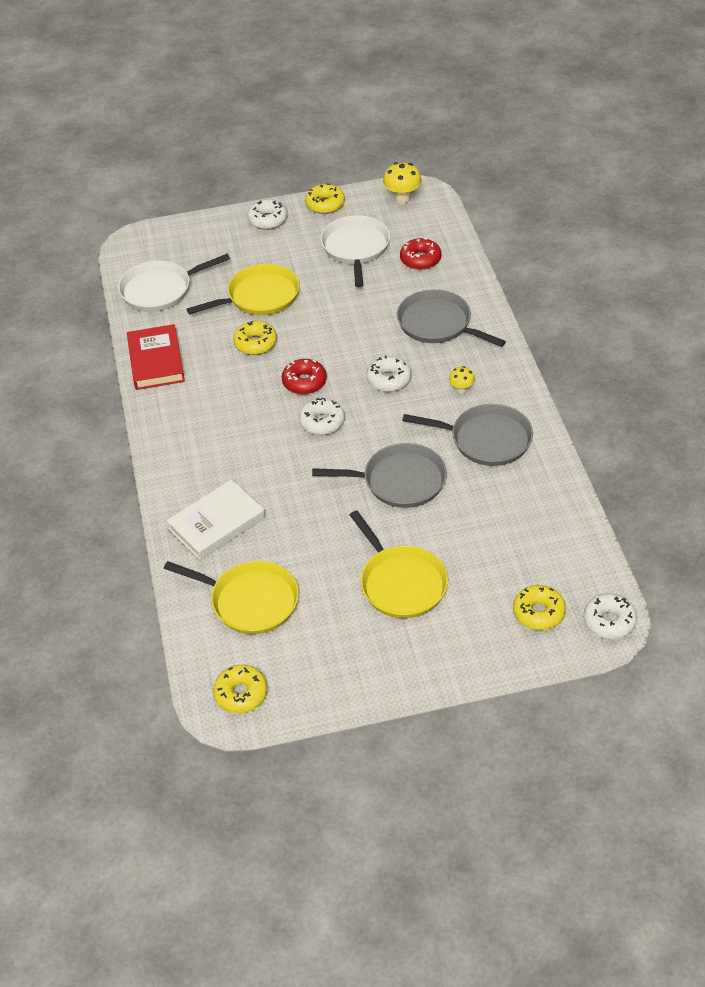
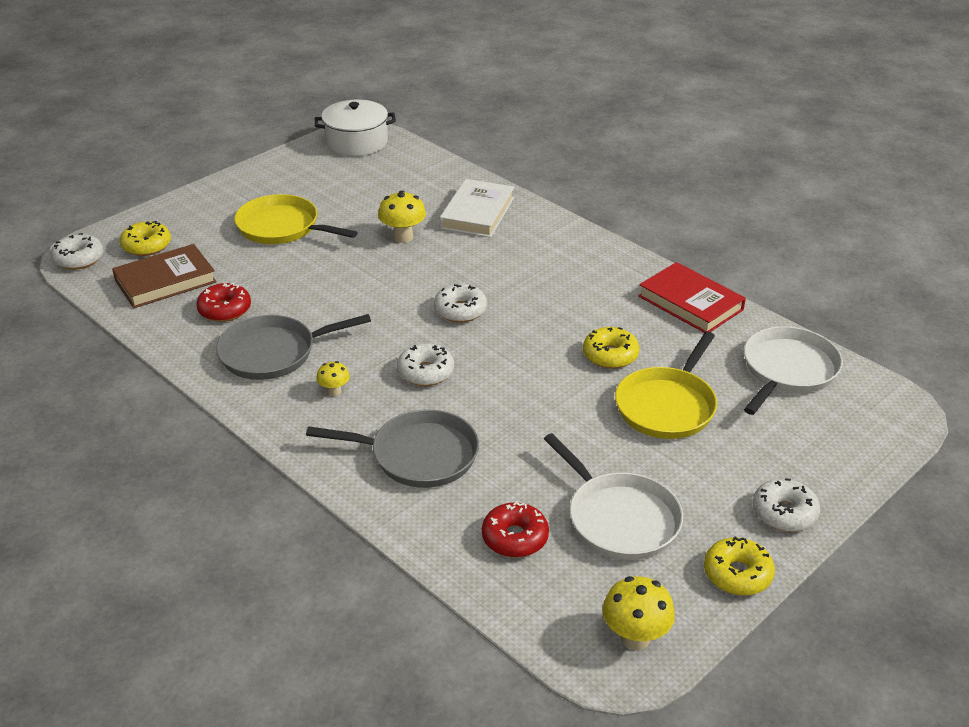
camera: 145 degrees right, 10 degrees down
yellow pan [164,561,299,634] -> none
yellow donut [213,665,268,713] -> white pot [315,100,396,156]
red donut [282,359,327,394] -> red donut moved to [196,283,251,322]
grey pan [312,443,447,508] -> none
none -> brown book [112,244,216,308]
none -> yellow mushroom [378,191,426,243]

